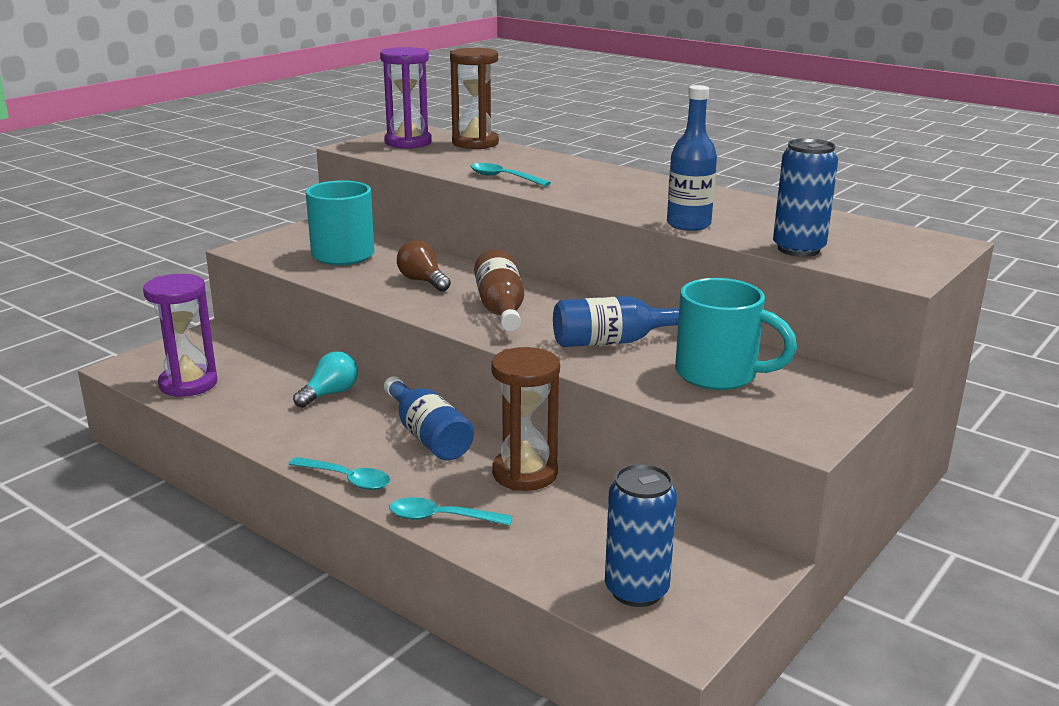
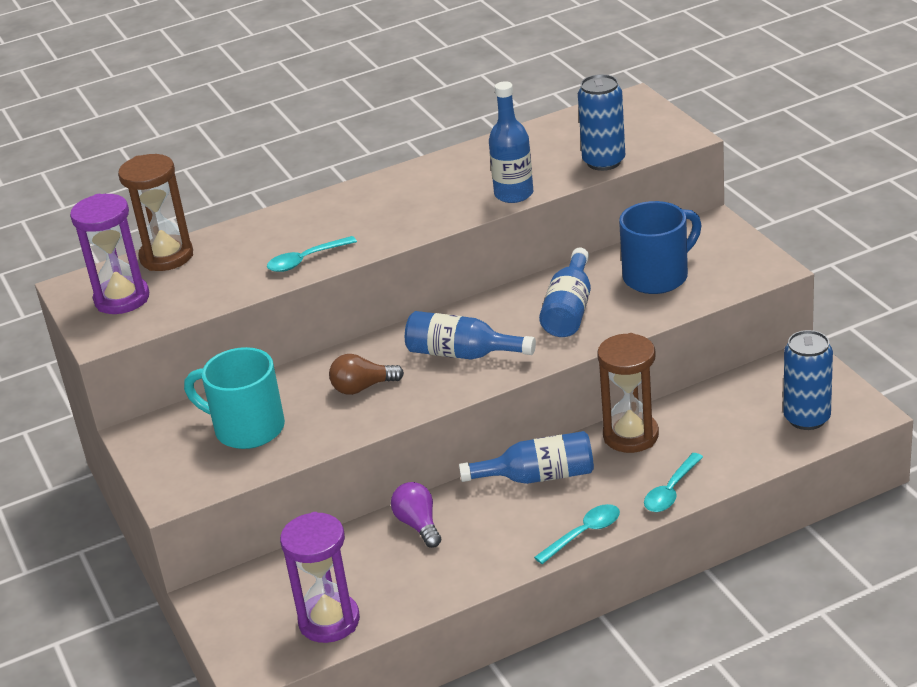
camera: 60 degrees left, 10 degrees up
turquoise light bulb [293,351,358,408] -> purple light bulb [391,482,441,548]
brown bottle [474,250,524,331] -> blue bottle [405,311,536,360]
turquoise mug [675,278,797,390] -> blue mug [619,201,702,294]

